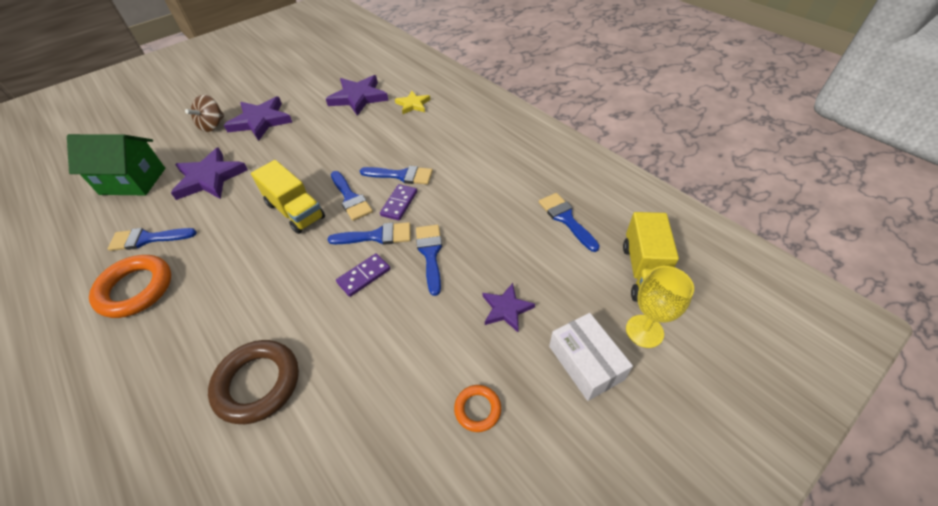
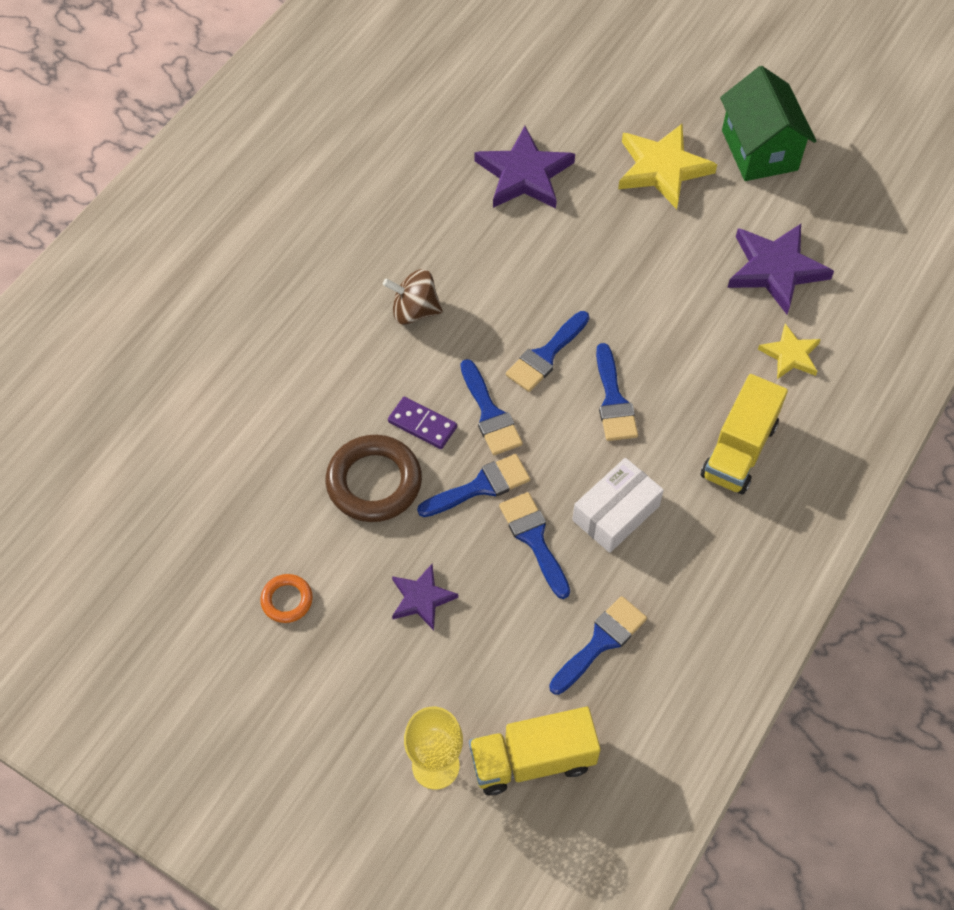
camera: 70 degrees right, 10 degrees up
green house [67,134,165,195] -> green house moved to [720,66,816,181]
orange ring [89,255,171,318] -> none
blue brush [108,228,197,251] -> blue brush moved to [499,492,570,599]
brown spinning top [185,95,224,132] -> brown spinning top moved to [383,269,443,325]
brown ring [208,340,299,424] -> brown ring moved to [326,435,422,522]
purple star [224,97,292,141] -> yellow star [618,124,717,209]
yellow truck [251,160,325,234] -> yellow truck moved to [701,374,788,494]
purple domino [380,184,417,220] -> none
white box [549,313,633,401] -> white box moved to [572,458,664,553]

